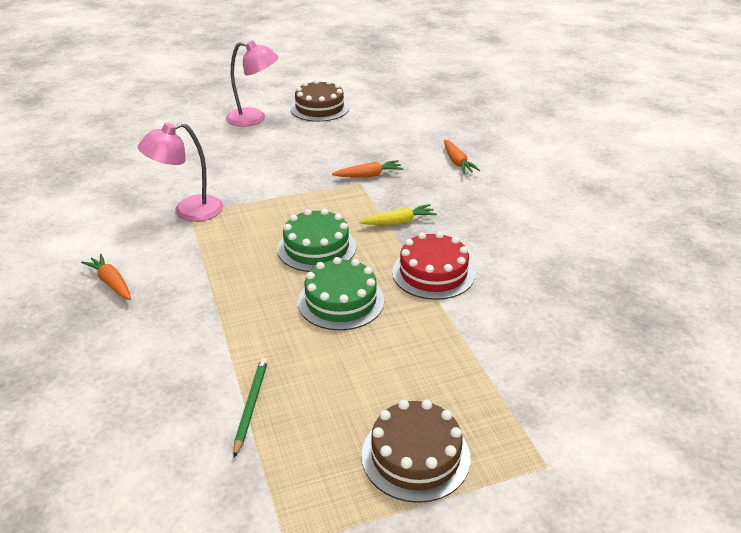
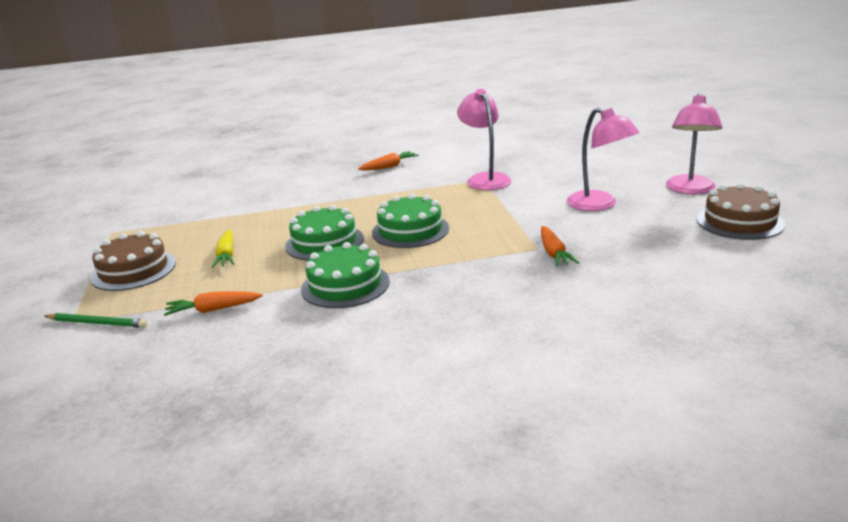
camera: 100 degrees right, 10 degrees down
green pencil [233,358,268,458] -> green pencil moved to [45,313,147,328]
yellow carrot [359,204,437,225] -> yellow carrot moved to [212,230,234,268]
red cake [392,232,475,300] -> green cake [301,242,390,308]
orange carrot [444,140,480,174] -> orange carrot moved to [164,291,263,316]
none -> pink lamp [567,107,640,211]

